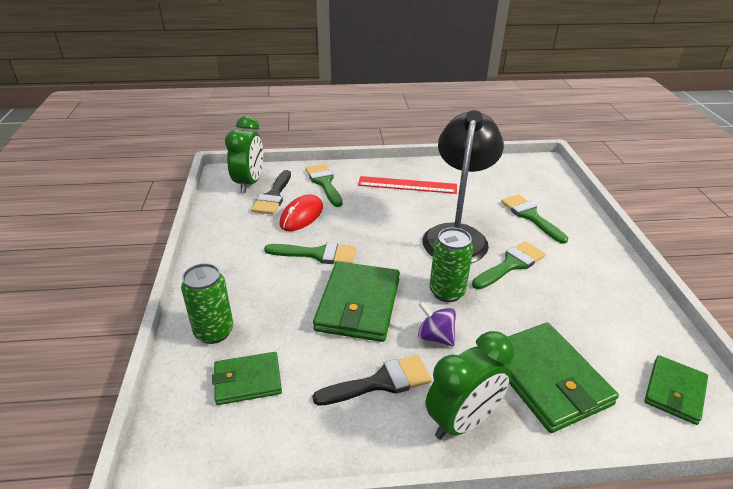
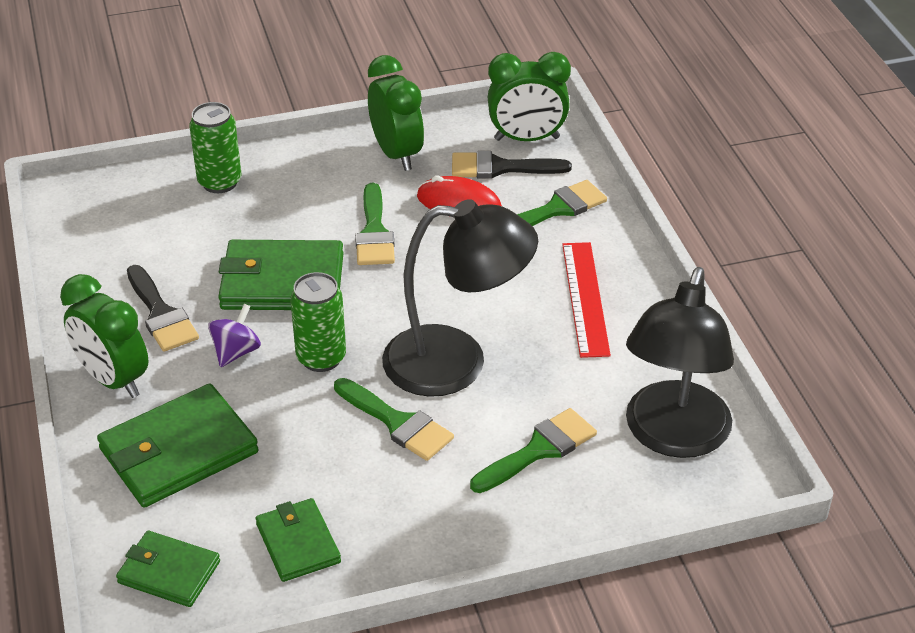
camera: 80 degrees right, 5 degrees up
green wallet [212,352,282,405] -> green wallet moved to [256,498,341,582]
none -> green clock [368,55,424,171]
none -> black lamp [626,267,734,458]

